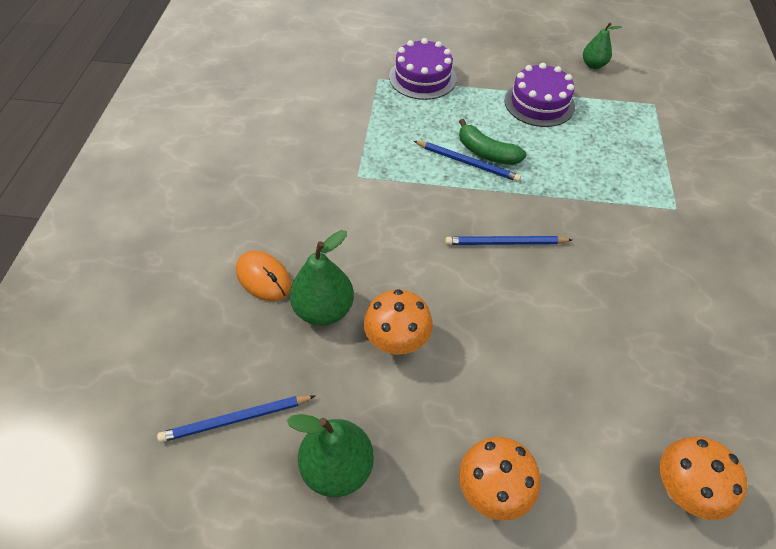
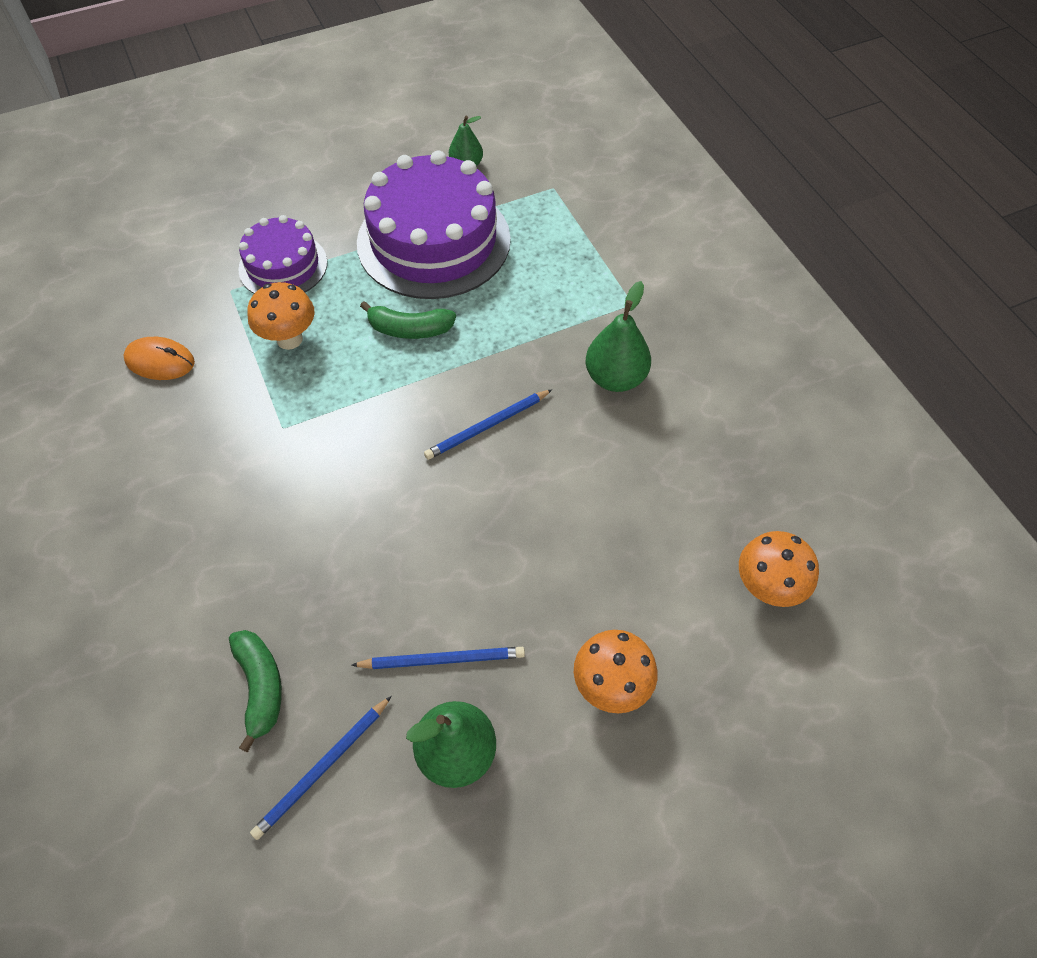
camera: 30 degrees left, 5 degrees up
orange mouse [236,251,291,301] -> orange mouse moved to [124,337,195,380]
green pear [290,230,354,326] -> green pear moved to [586,281,651,392]
orange mushroom [364,289,433,355] -> orange mushroom moved to [247,282,315,350]
blue pencil [414,141,521,182] -> blue pencil moved to [351,647,525,669]
purple cake [504,63,575,127] -> purple cake [357,150,511,299], size x1.78
none -> green banana [229,630,282,752]

